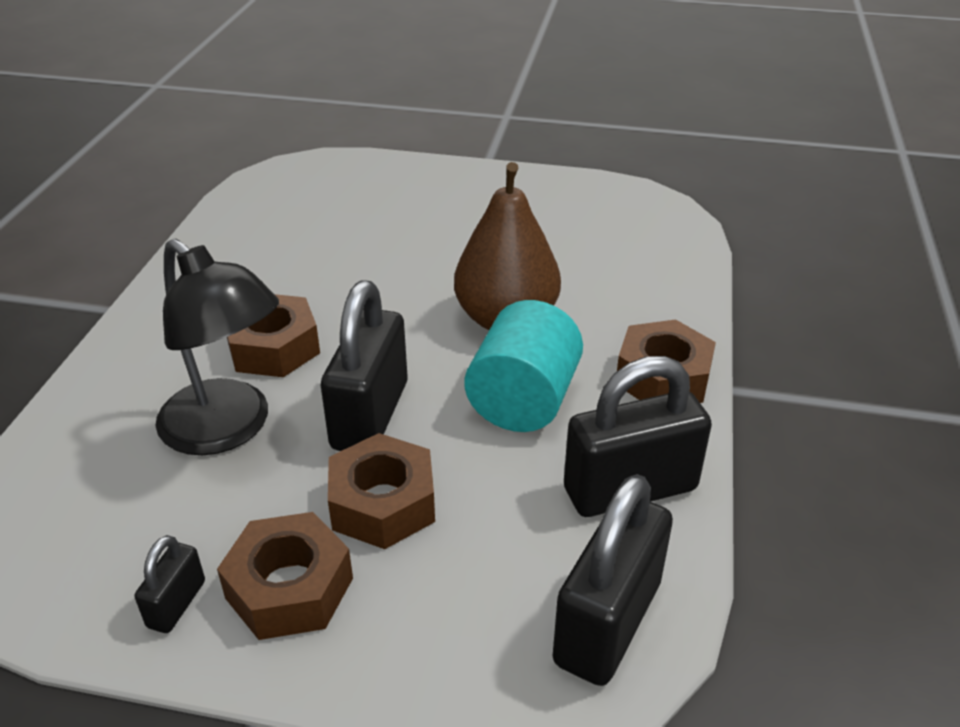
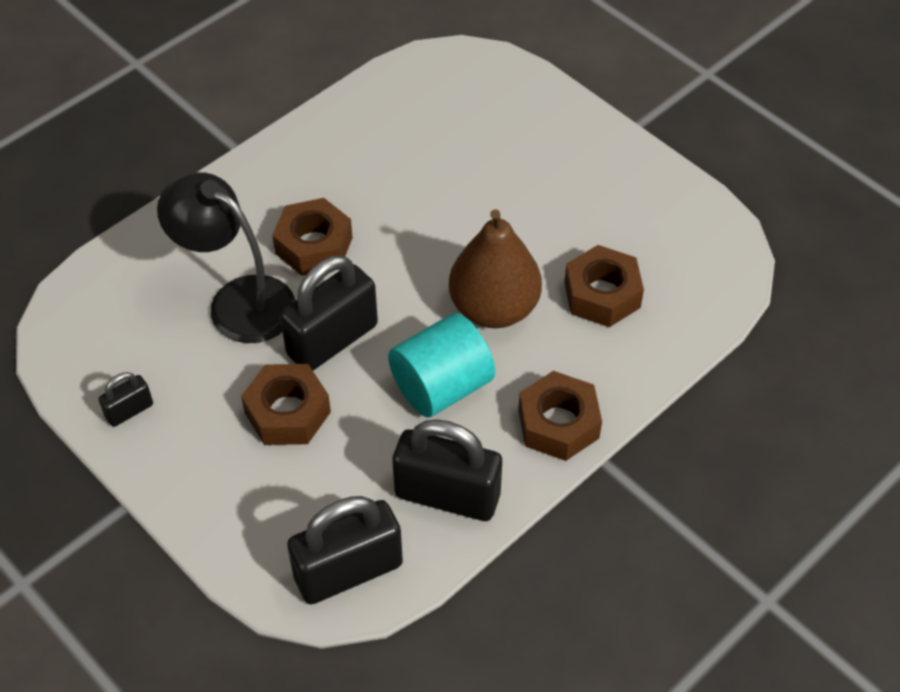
camera: 35 degrees right, 15 degrees up
black lamp [156,239,279,455] -> black lamp turned 135 degrees clockwise [157,172,296,343]
brown nut [217,512,353,640] -> brown nut moved to [564,245,644,327]

